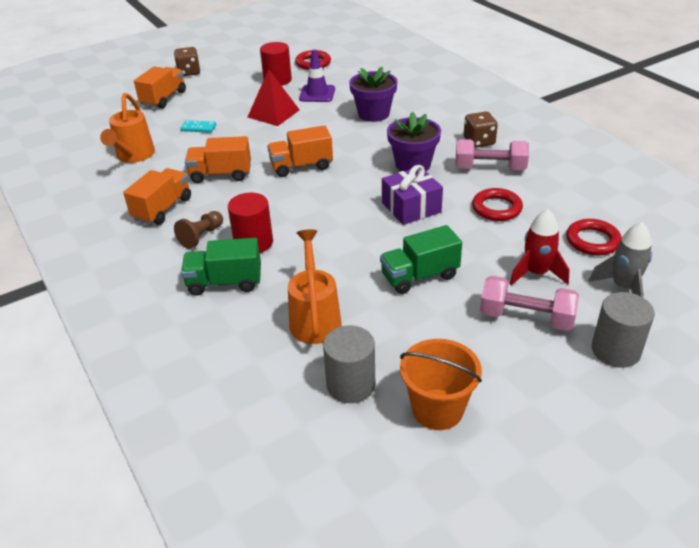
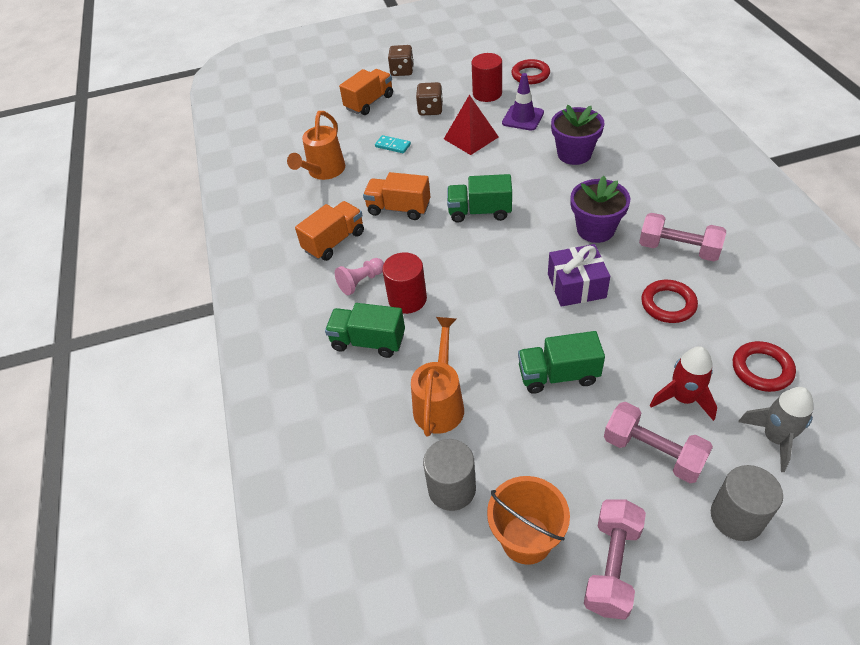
camera: 20 degrees right, 10 degrees up
brown pawn [174,211,223,249] -> pink pawn [335,258,384,295]
orange truck [267,125,333,177] -> green truck [447,174,512,223]
brown dice [464,112,498,148] -> brown dice moved to [416,82,443,115]
none -> pink dumbbell [584,499,646,620]

